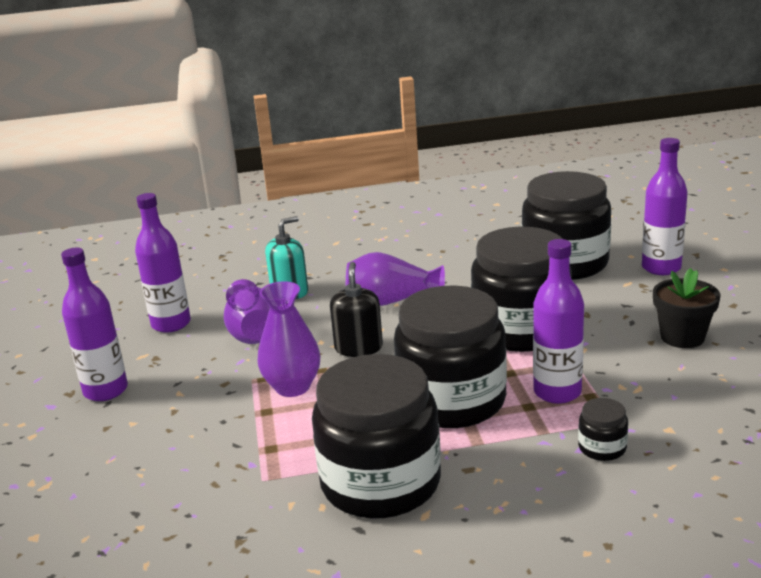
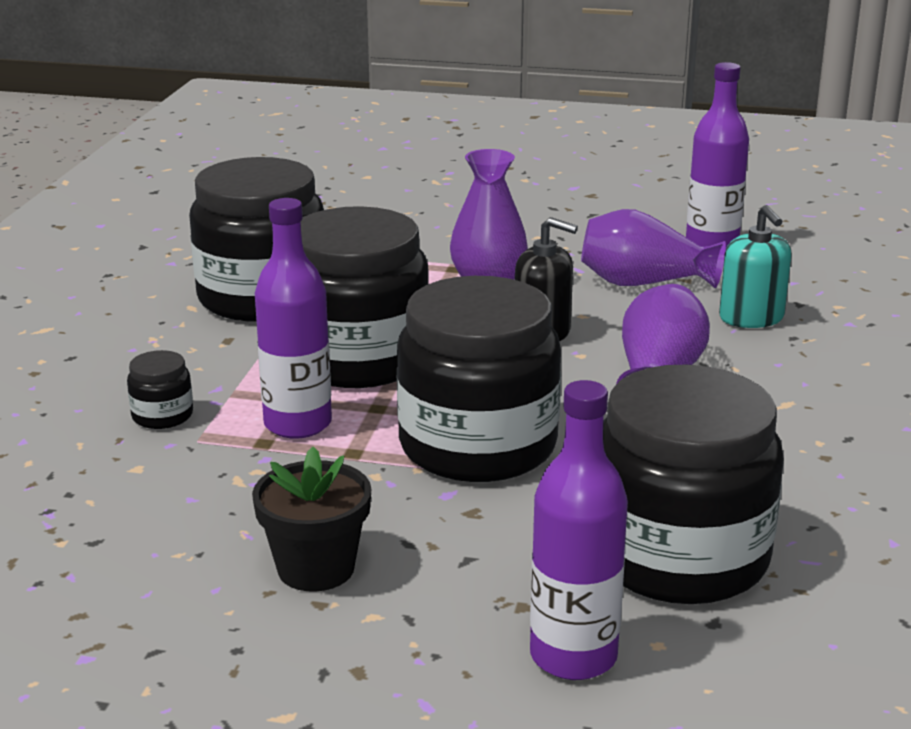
camera: 110 degrees right, 0 degrees up
purple bottle [61,248,128,401] -> none

